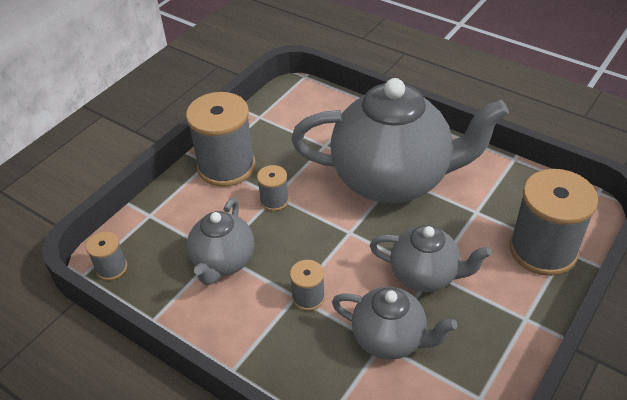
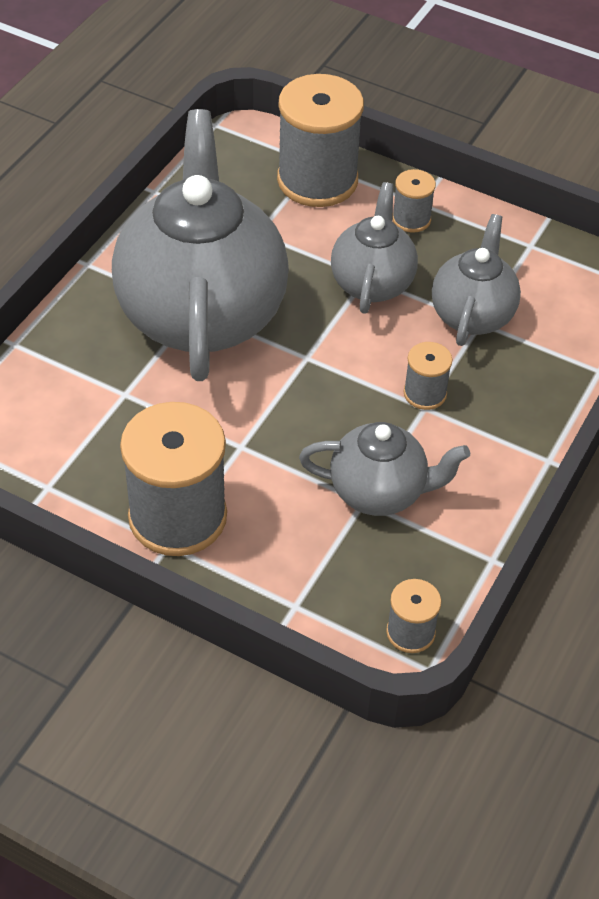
camera: 100 degrees left, 5 degrees up
grey spool [257,165,289,211] -> grey spool moved to [392,169,436,233]

